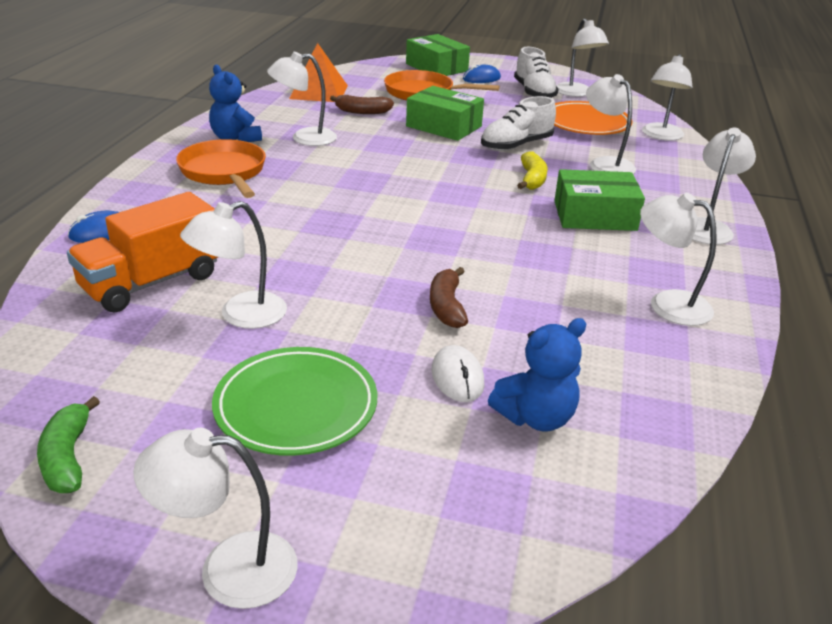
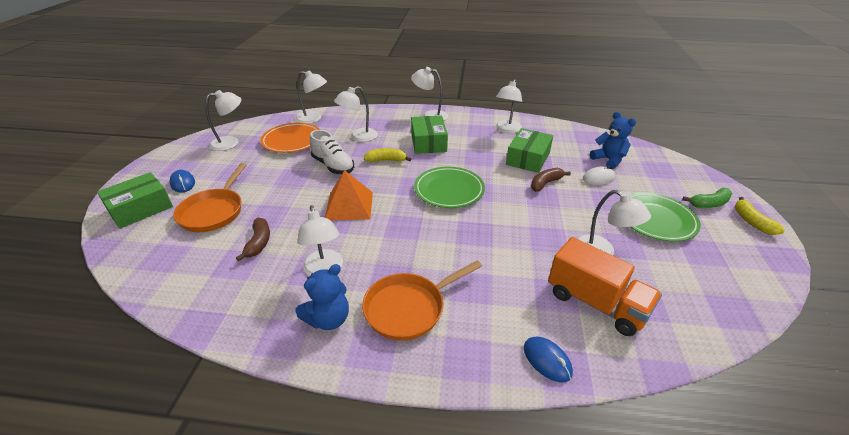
camera: 95 degrees left, 5 degrees up
green banana [37,396,100,493] -> green banana moved to [682,188,732,208]
white lamp [133,428,298,609] -> yellow banana [734,197,785,235]
orange pyramid [289,43,348,102] -> orange pyramid moved to [325,170,373,220]
green box [406,86,484,141] -> green box moved to [506,128,553,173]
brown banana [430,267,468,328] -> brown banana turned 150 degrees clockwise [531,168,571,192]
white shoe [514,47,559,98] -> none
none -> green plate [414,167,485,208]

